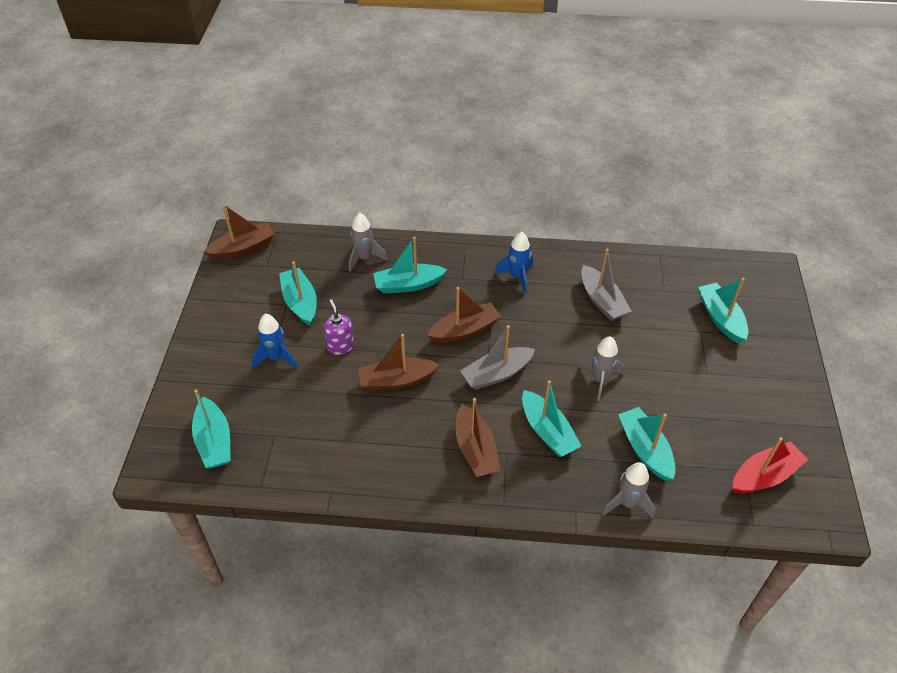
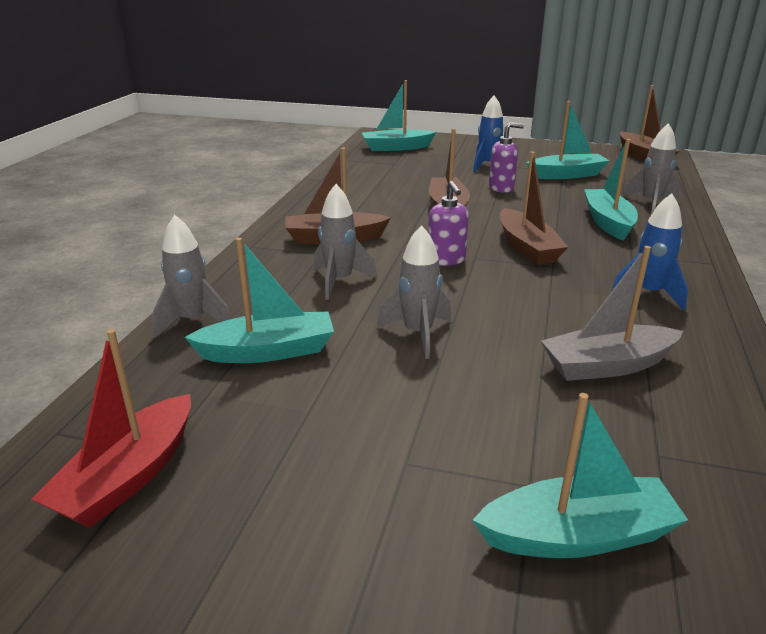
camera: 100 degrees right, 20 degrees down
grey boat [460,325,535,390] -> purple soap dispenser [428,181,469,266]
turquoise boat [522,380,581,457] -> grey rocket [314,184,377,300]
red boat [732,437,808,493] -> red boat turned 45 degrees clockwise [31,329,191,528]

